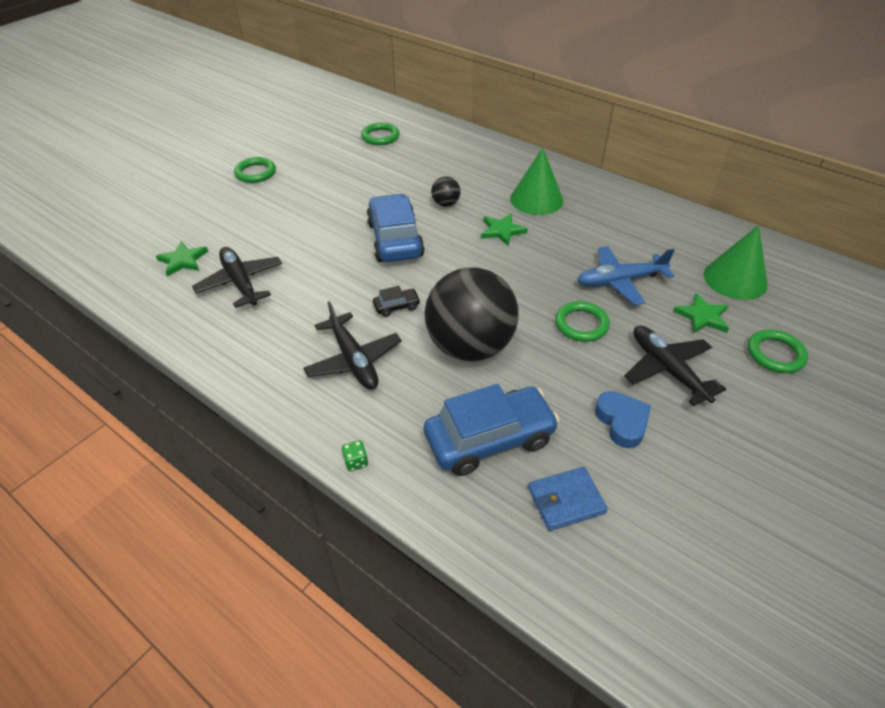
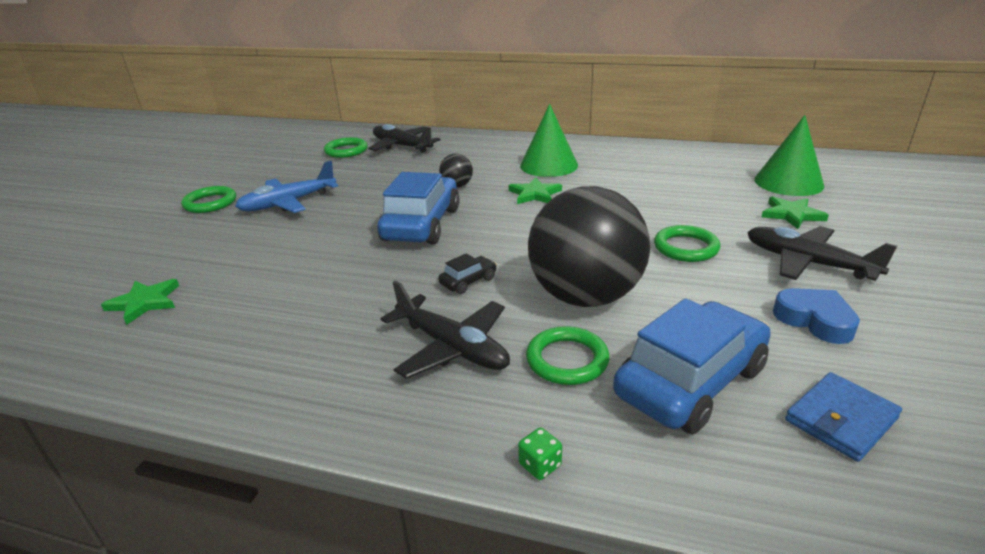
camera: 20 degrees left, 15 degrees down
black plane [192,247,282,308] -> black plane moved to [368,124,440,153]
blue car [366,194,425,262] -> blue car turned 45 degrees clockwise [377,172,460,244]
blue plane [577,246,674,305] -> blue plane moved to [235,161,338,213]
green ring [748,330,808,373] -> green ring moved to [526,326,609,385]

